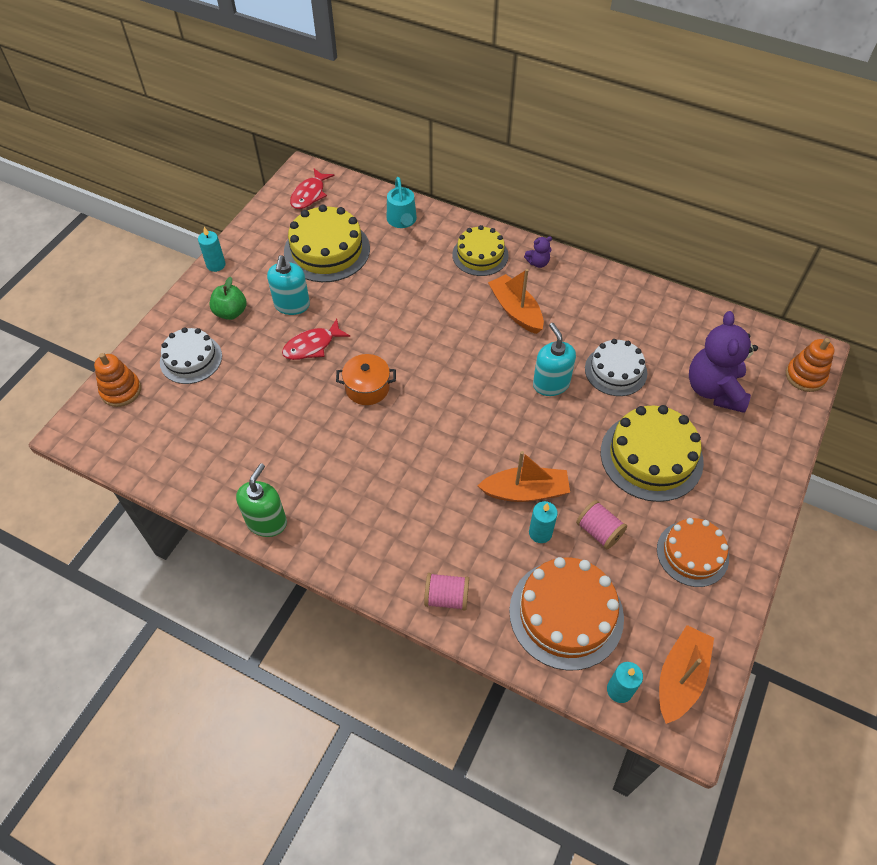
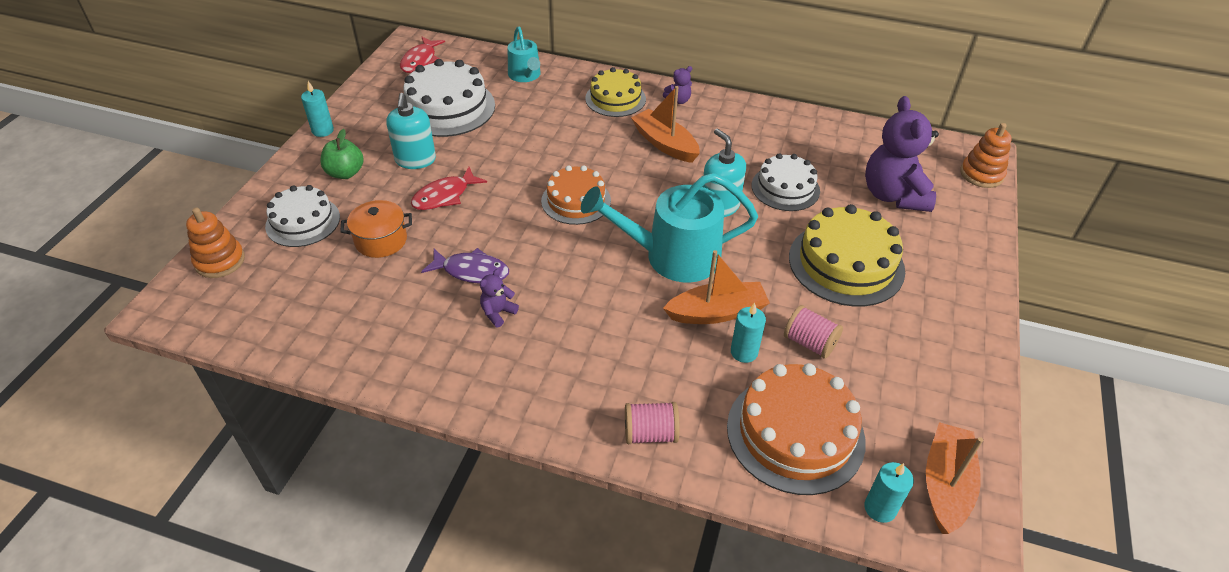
camera: 10 degrees left, 10 degrees down
green soap dispenser [236,463,287,537] -> none
yellow cake [284,204,370,282] -> white cake [403,59,495,137]
orange pot [336,354,396,405] -> orange pot moved to [340,200,412,258]
orange cake [657,518,729,587] -> orange cake moved to [541,165,611,225]
none -> purple fish [421,248,509,284]
none -> purple teddy bear [480,269,519,327]
none -> turquoise watering can [581,173,758,283]

